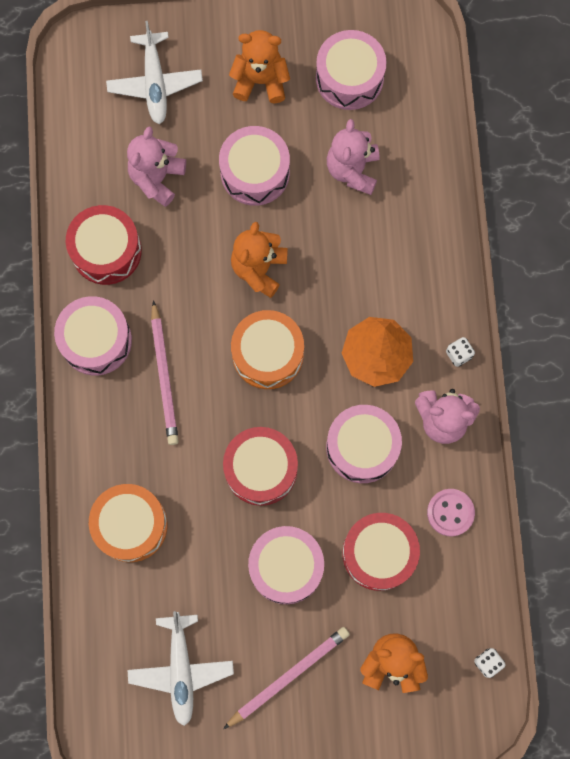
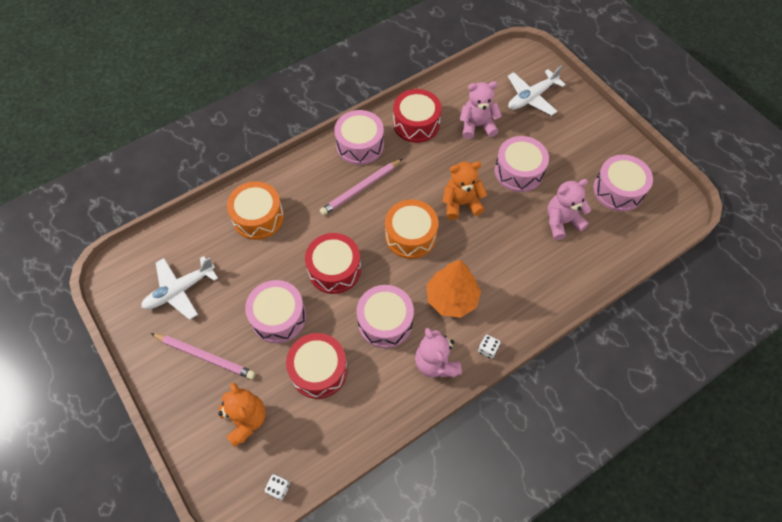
camera: 60 degrees right, 15 degrees down
orange teddy bear [229,30,290,103] -> none
pink button [427,489,475,536] -> none

